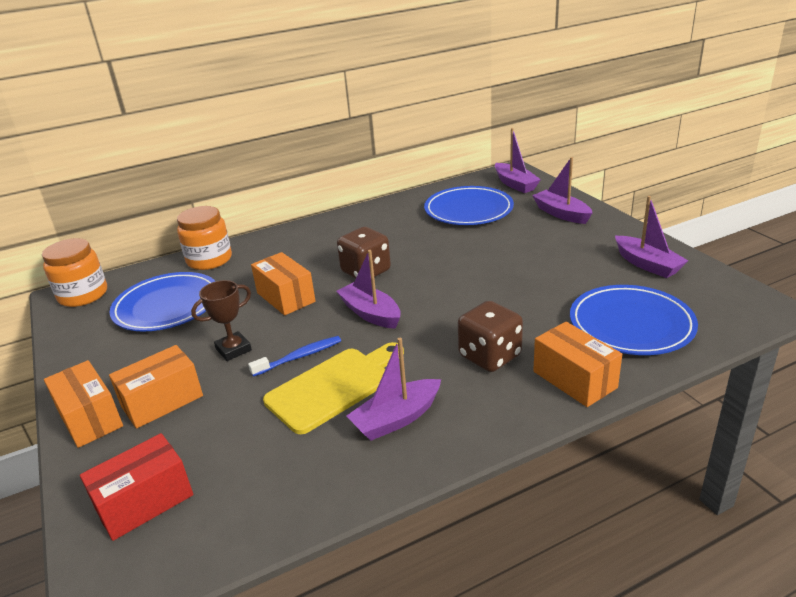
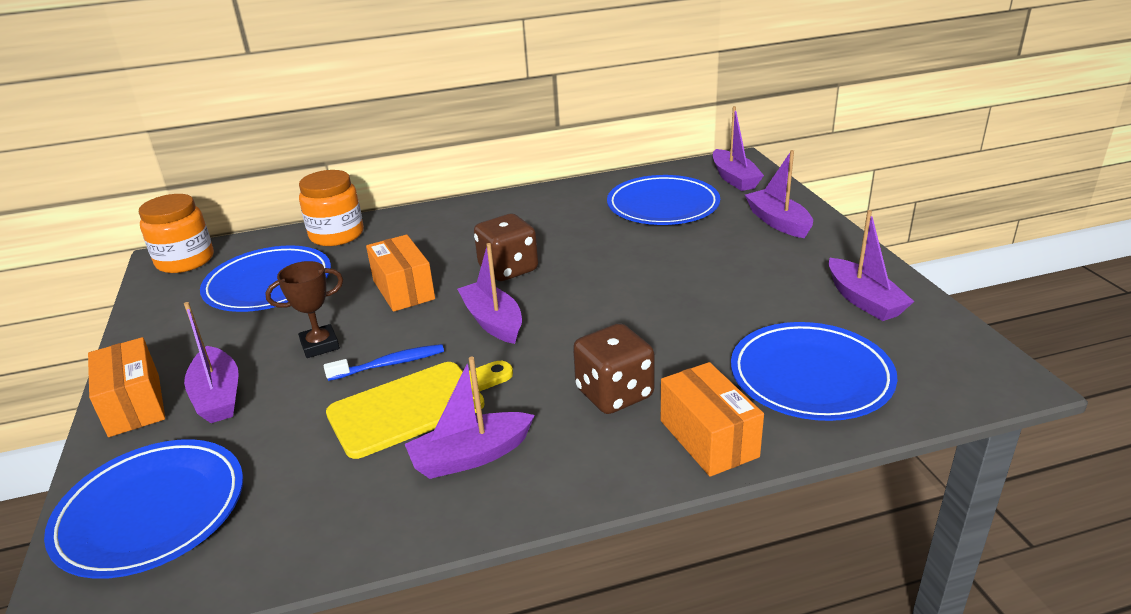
camera: 10 degrees right, 0 degrees up
red box [80,433,193,541] -> blue plate [44,439,243,579]
orange box [109,345,203,429] -> purple boat [184,302,239,423]

